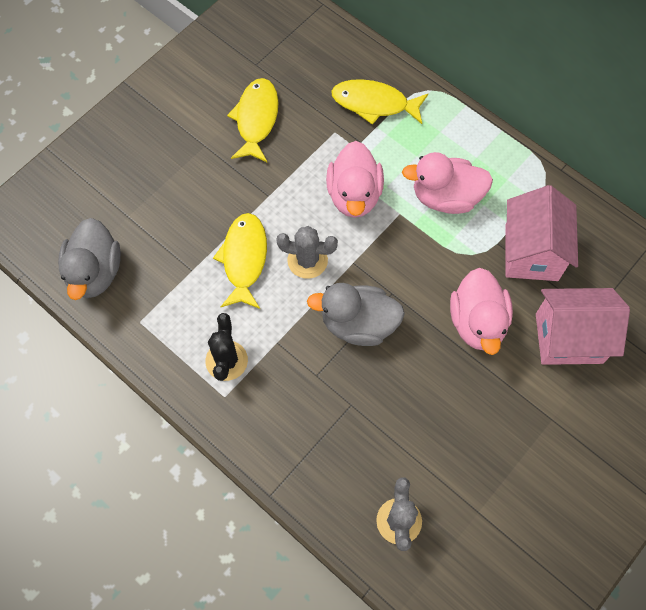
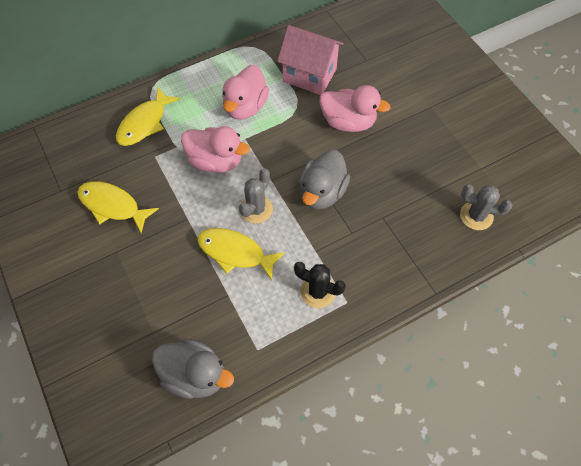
camera: 70 degrees left, 5 degrees down
pink house [536,288,630,365] -> none

